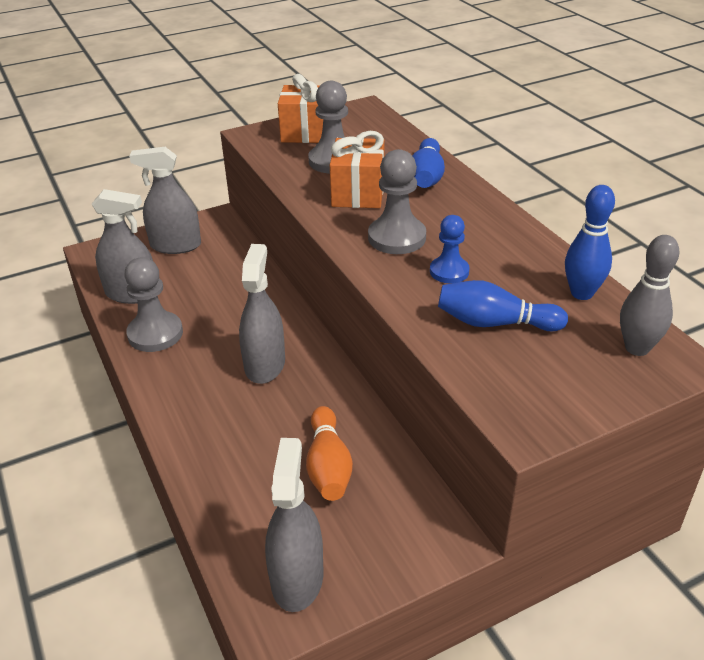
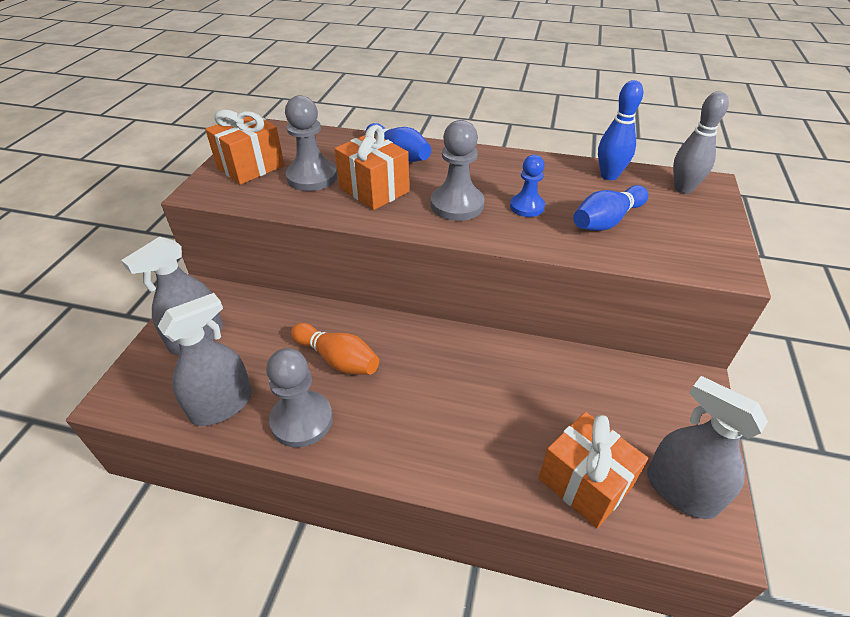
camera: 50 degrees left, 5 degrees up
grey spray bottle [239,244,285,384] -> none
orange bowling pin [306,406,353,501] -> orange bowling pin moved to [291,323,379,375]
none -> orange gift [539,412,648,528]

